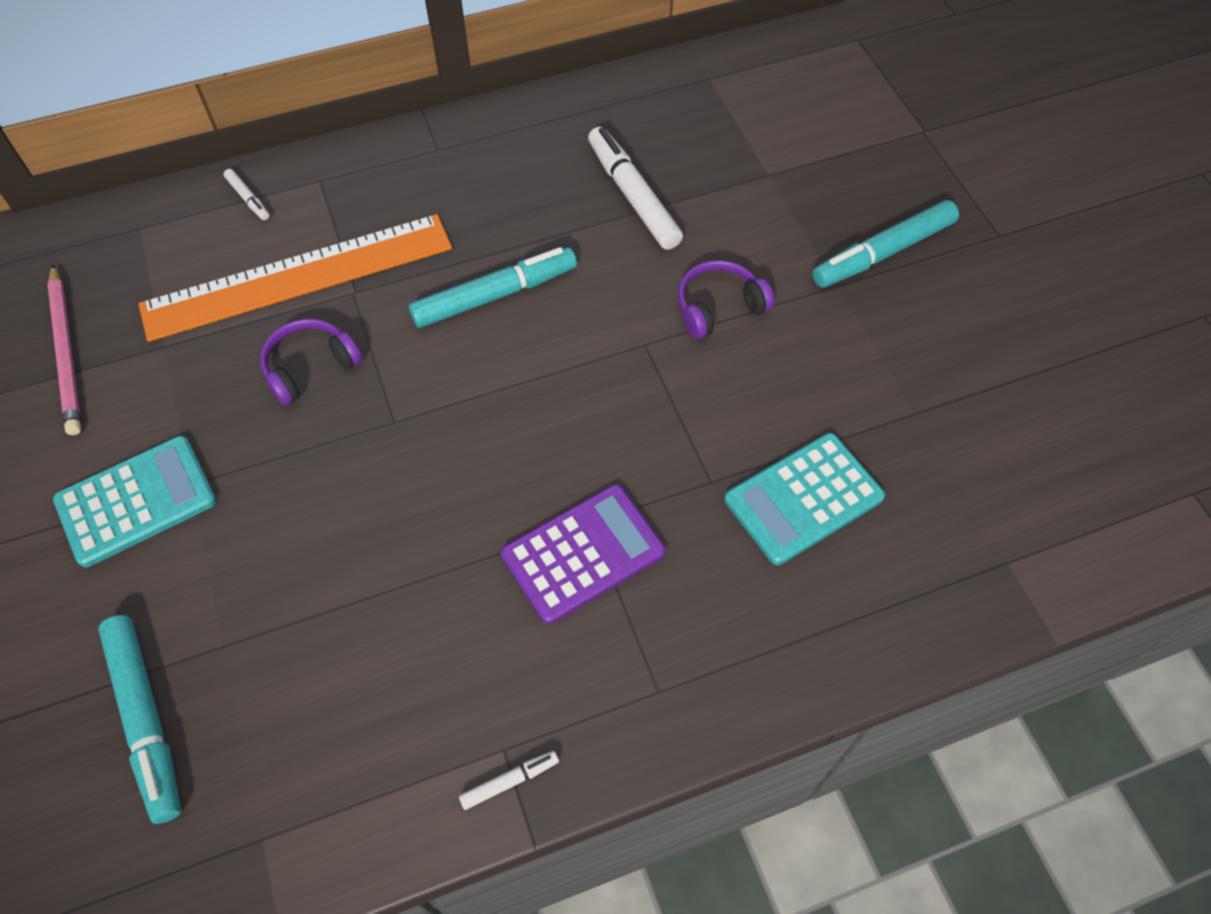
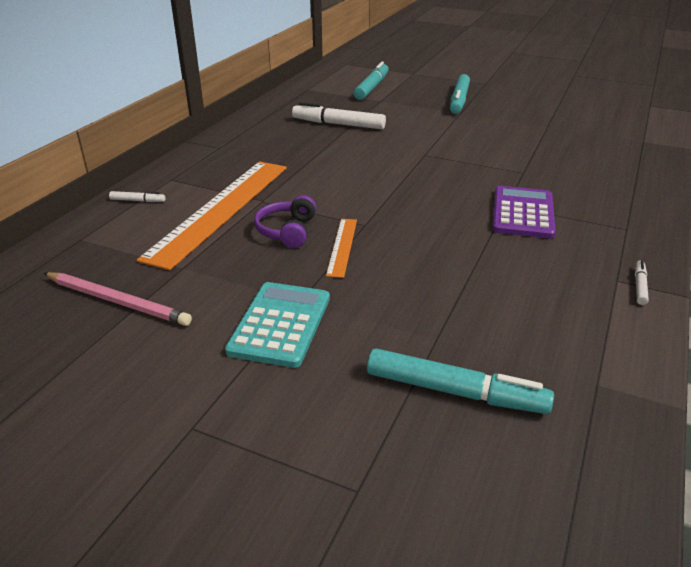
camera: 45 degrees left, 25 degrees down
turquoise marker [409,247,577,328] -> turquoise marker moved to [354,62,389,100]
purple headphones [678,260,775,339] -> none
turquoise calculator [724,433,885,565] -> none
none -> orange ruler [326,219,357,278]

